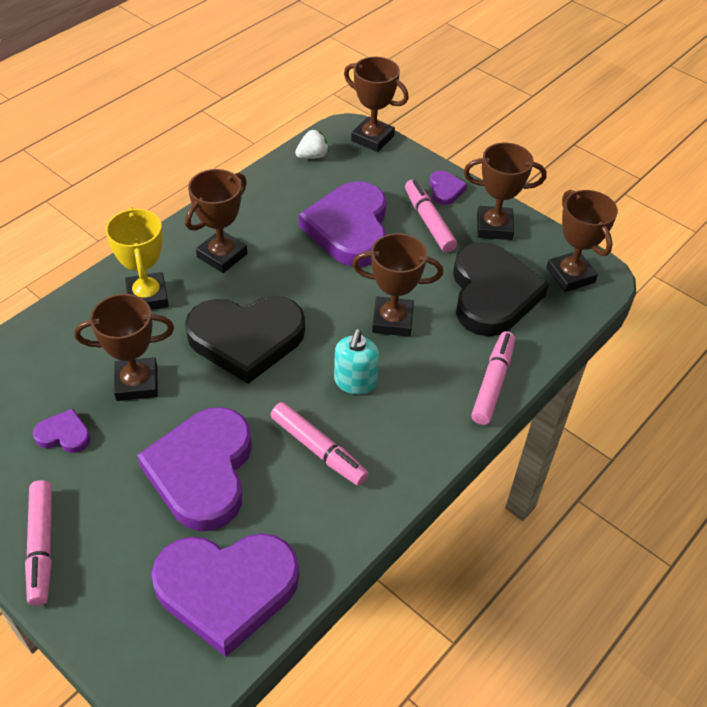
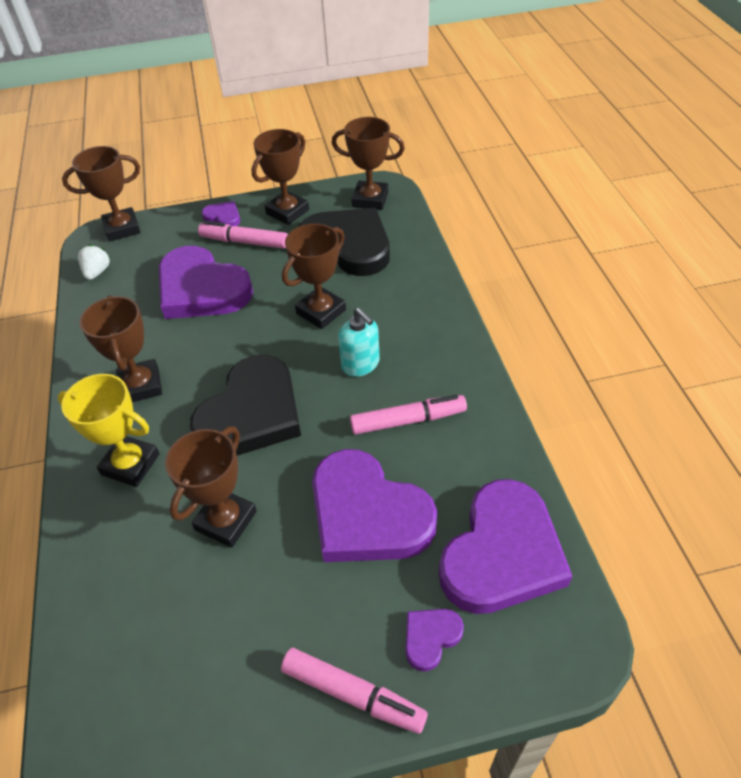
camera: 50 degrees left, 0 degrees up
purple heart [33,408,91,453] -> purple heart moved to [405,609,464,672]
pink marker [471,331,515,425] -> none

